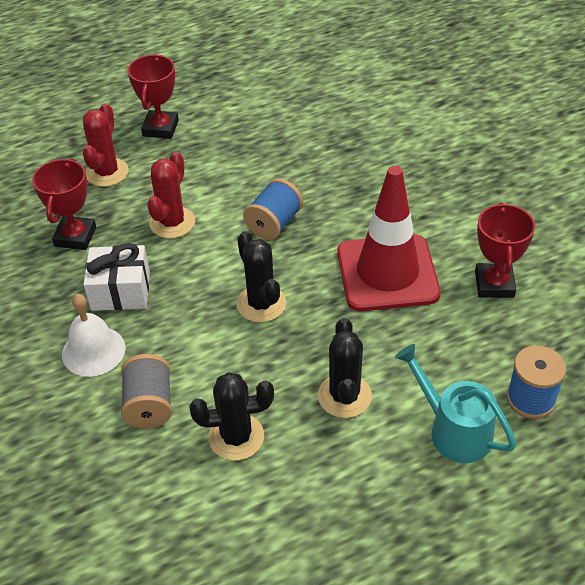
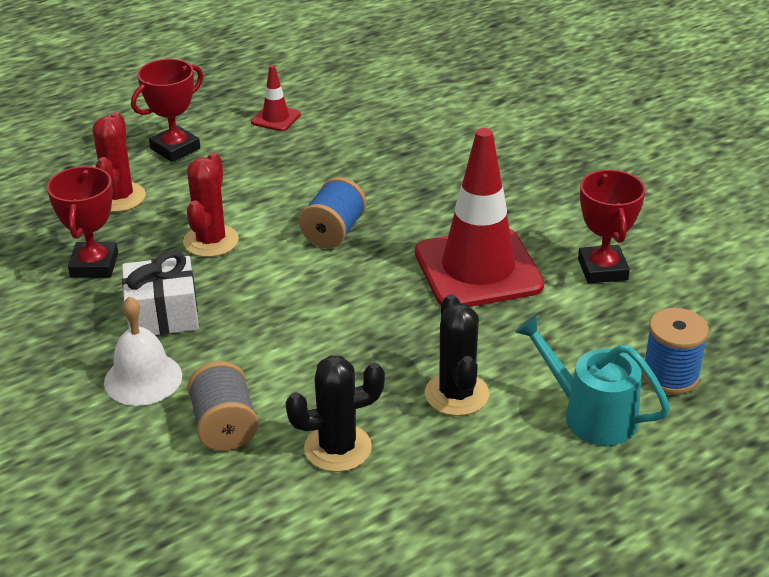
camera: 10 degrees left, 10 degrees down
red trophy [128,55,179,139] -> red trophy turned 45 degrees clockwise [131,59,203,162]
black cactus [236,231,286,322] -> none
none -> red traffic cone [251,65,301,131]

